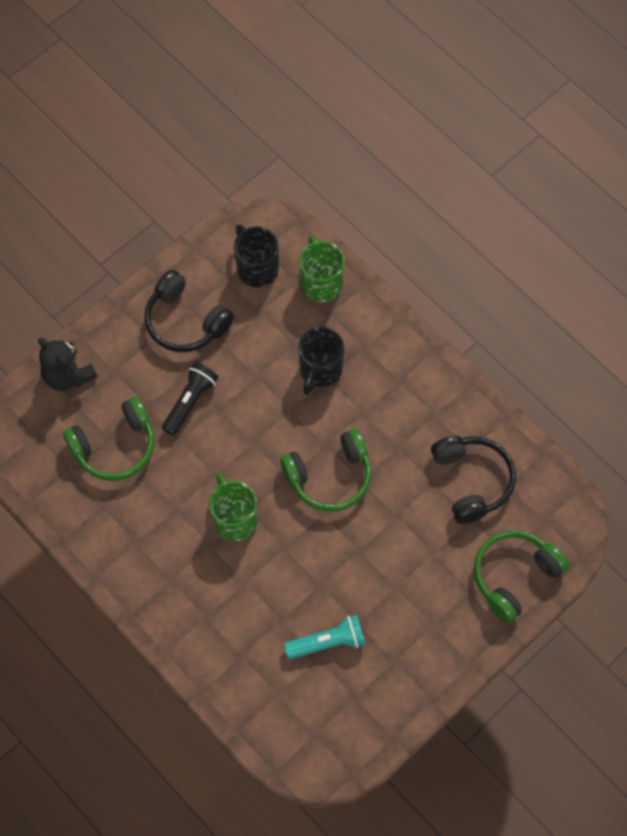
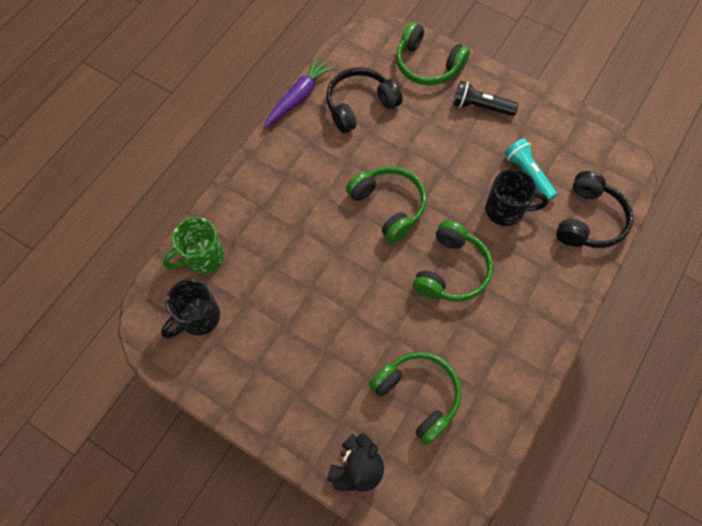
camera: 105 degrees left, 0 degrees up
black headphones [144,270,234,352] -> black headphones moved to [556,171,633,248]
black flashlight [162,362,218,436] -> black flashlight moved to [453,81,519,116]
green mug [209,473,257,541] -> green headphones [413,220,493,302]
black mug [298,327,345,395] -> black mug moved to [485,169,548,226]
none -> purple carrot [264,56,334,128]

